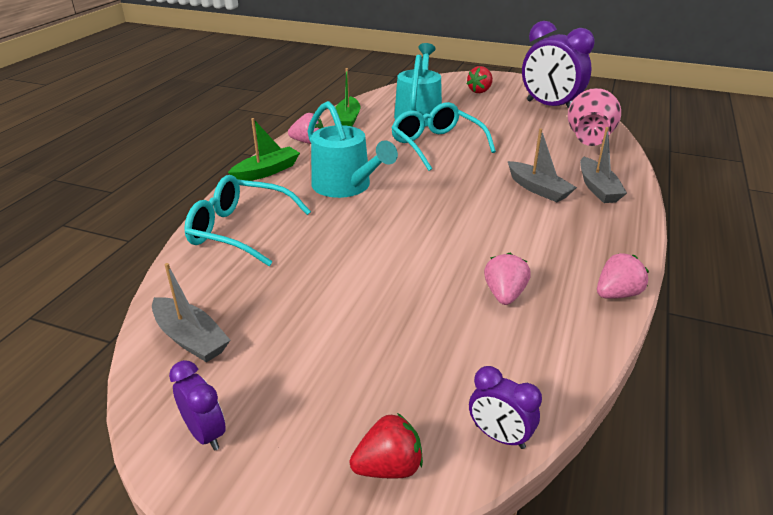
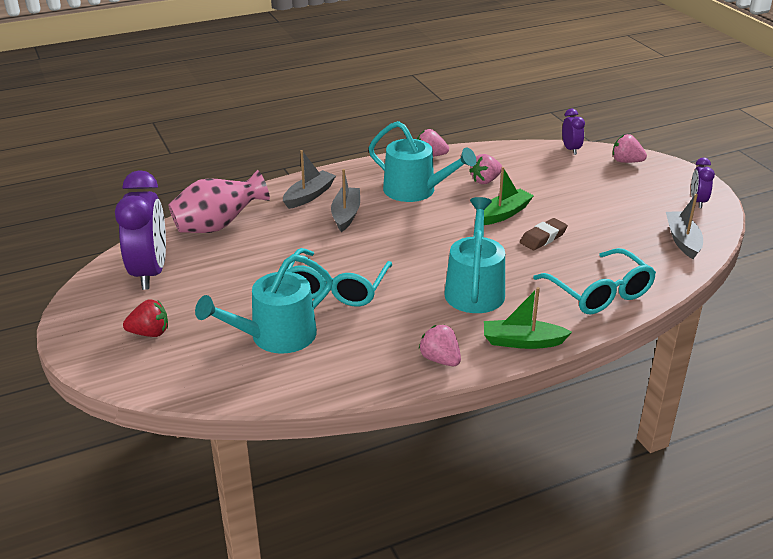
camera: 135 degrees left, 0 degrees up
green boat [335,68,360,126] -> green boat moved to [484,167,534,225]
red strawberry [350,413,423,478] -> pink strawberry [613,134,647,163]
none -> turquoise watering can [369,121,476,202]
none -> brown eraser [520,218,568,250]

